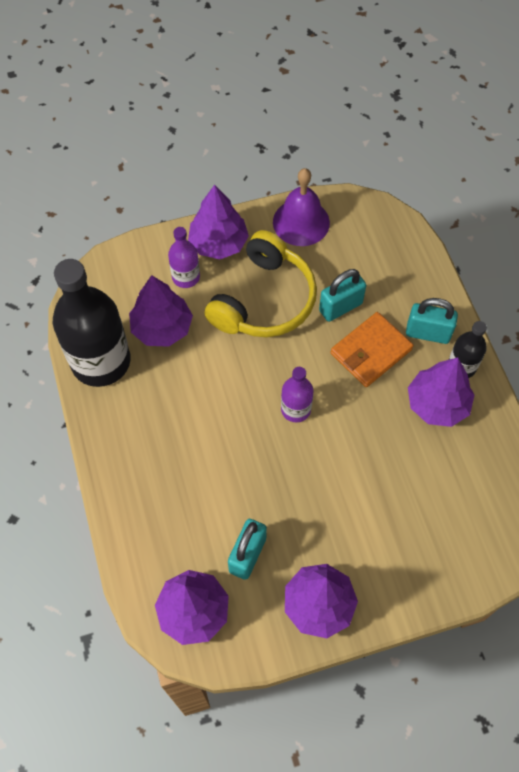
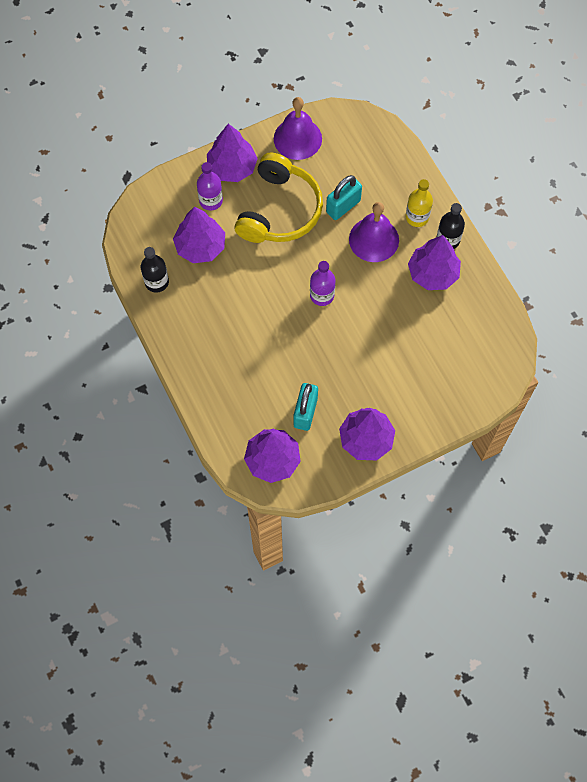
camera: 10 degrees left, 5 degrees up
black bottle [53,259,131,387] -> black bottle [141,247,169,293], size x0.49
orange wallet [331,312,413,387] -> purple bell [349,202,399,262]
turquoise padlock [406,298,458,344] -> yellow bottle [406,179,433,227]

